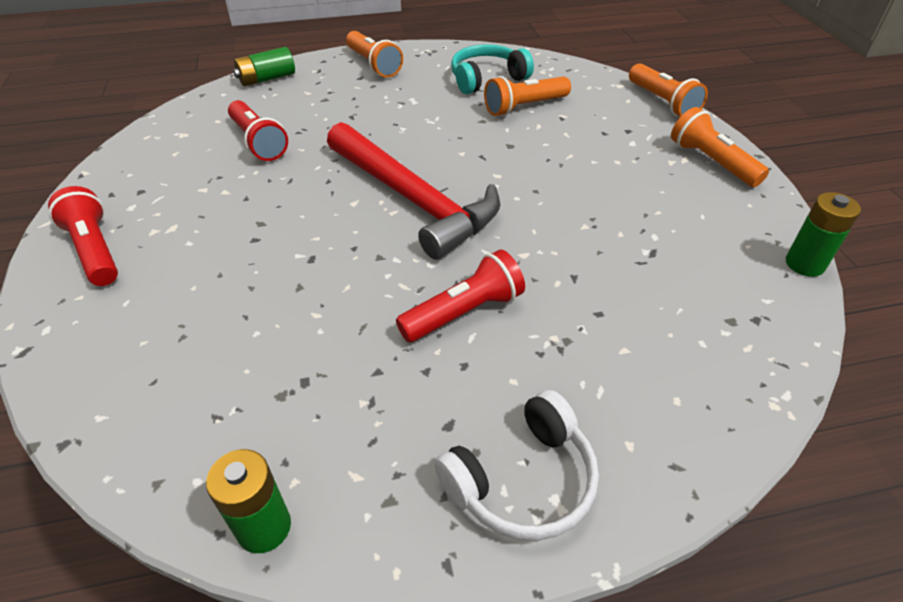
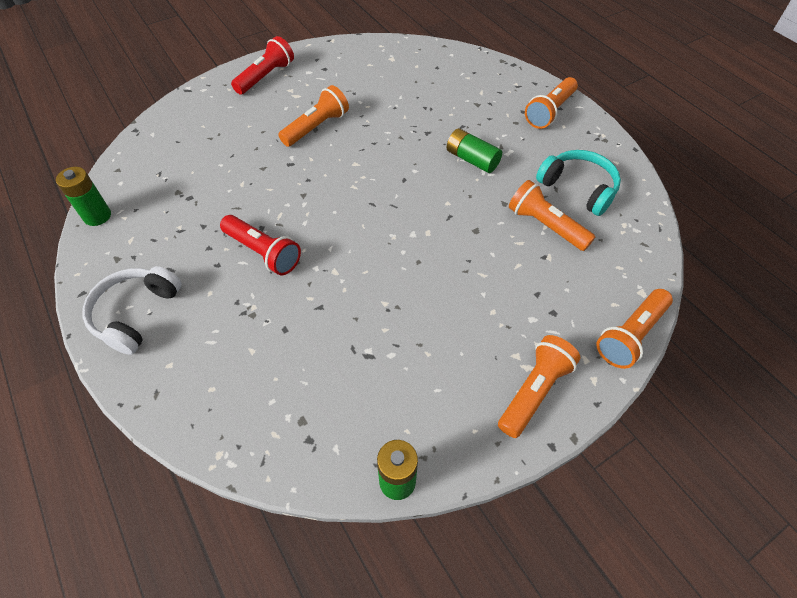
camera: 70 degrees right, 10 degrees up
red flashlight [228,100,288,161] -> none
green battery [233,47,295,86] -> green battery moved to [447,128,502,173]
red hammer [327,122,500,260] -> none
white headphones [434,390,599,541] -> white headphones turned 75 degrees clockwise [82,266,182,355]
none -> orange flashlight [278,85,349,147]

